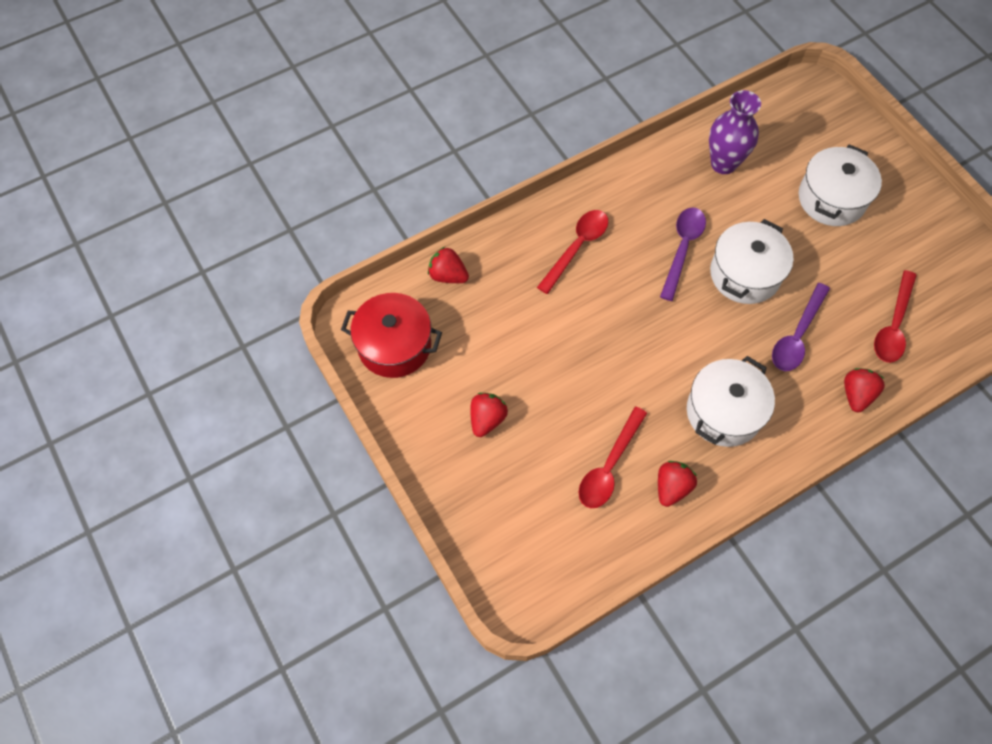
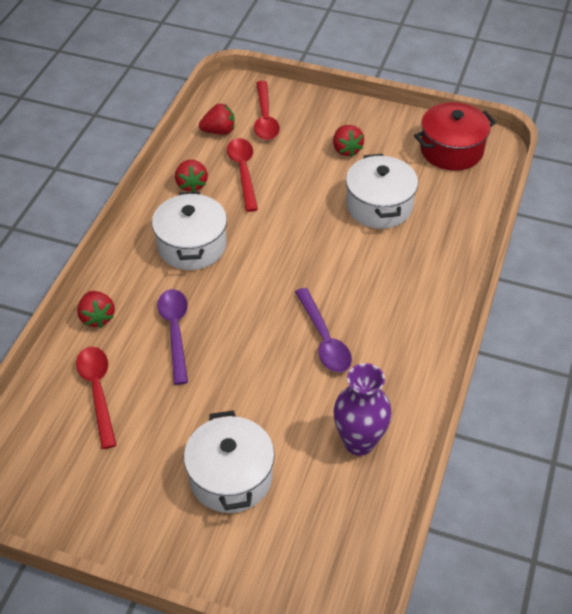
camera: 140 degrees right, 15 degrees down
red strawberry [428,247,469,283] -> red strawberry moved to [199,104,235,135]
red spoon [537,210,608,294] -> red spoon moved to [254,81,280,140]
white pot [710,219,794,304] -> white pot moved to [346,154,418,229]

